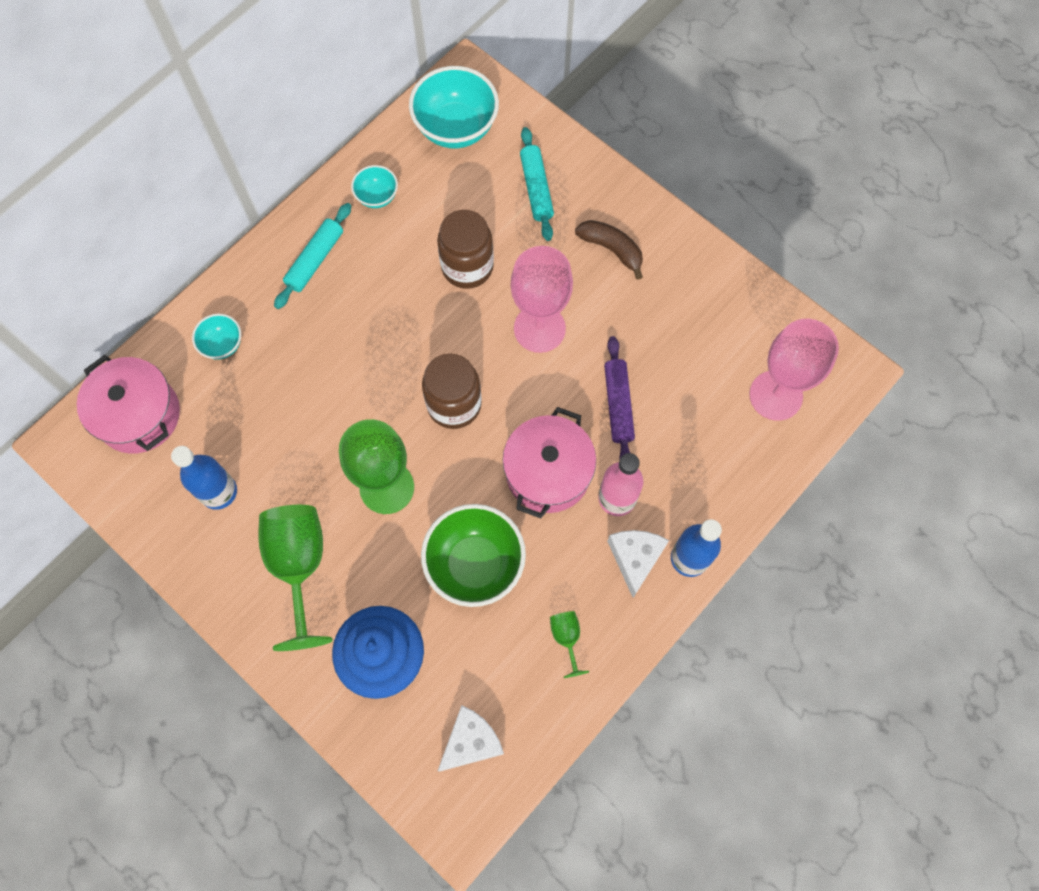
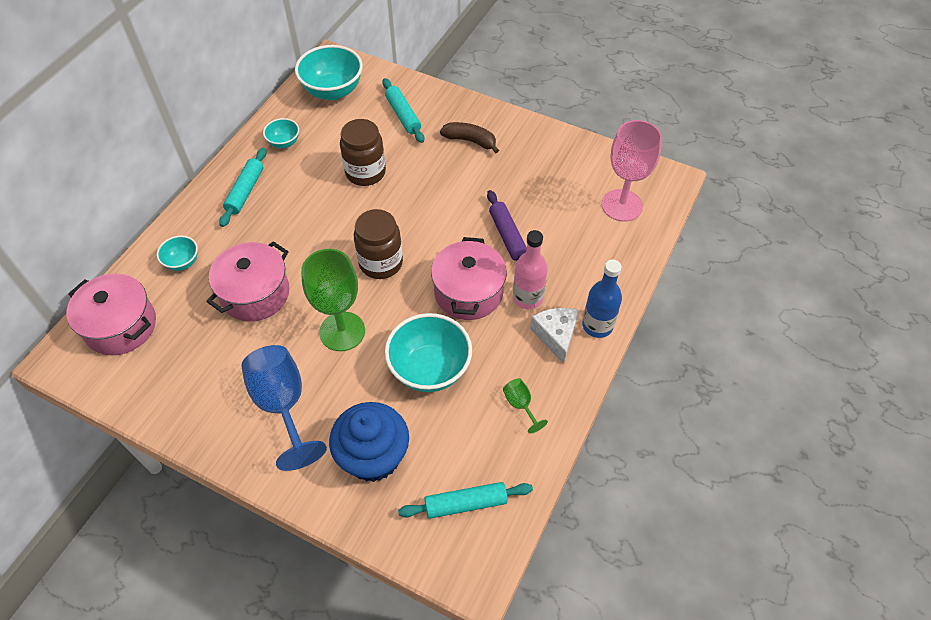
camera: 15 degrees left, 15 degrees down
blue bottle [171,446,237,510] -> none
green goblet [258,505,333,651] -> blue goblet [242,345,327,471]
green bowl [421,504,526,607] -> turquoise bowl [385,313,472,392]
white cheese [438,705,504,772] -> turquoise rolling pin [398,482,533,519]
pink goblet [511,246,573,353] -> none
none -> pink pot [206,241,290,322]

